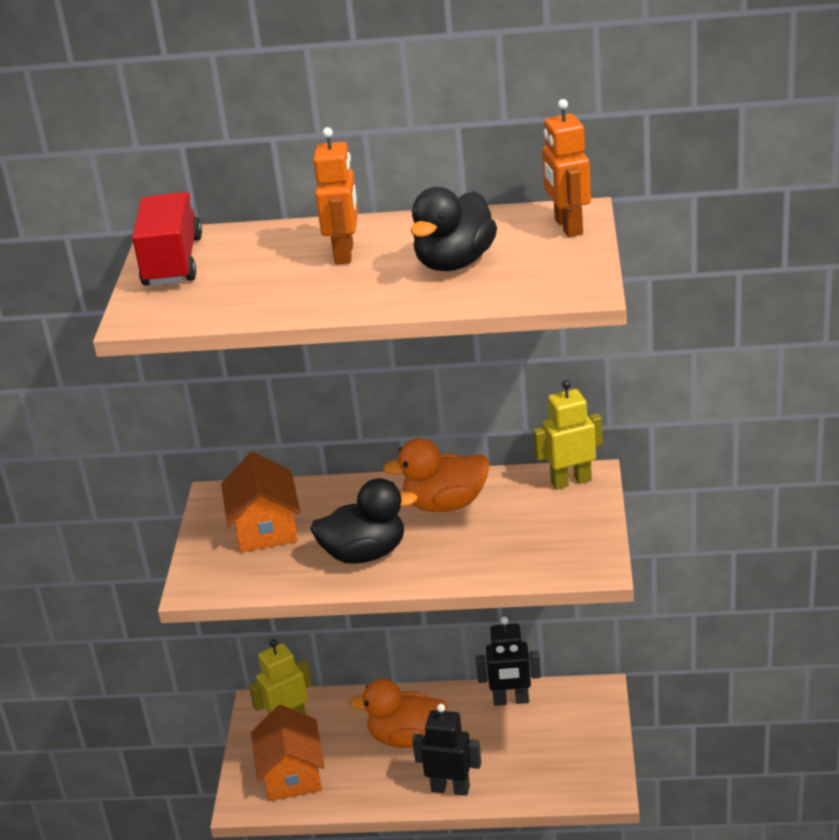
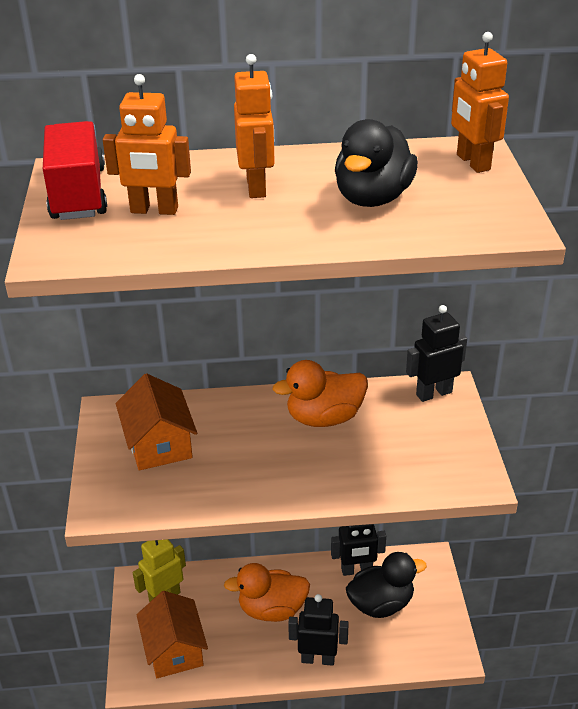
camera: 10 degrees left, 5 degrees up
black duck [310,478,418,564] -> black duck moved to [346,552,427,618]
yellow robot [533,380,603,490] -> black robot [406,305,467,402]
none -> orange robot [103,74,191,215]

